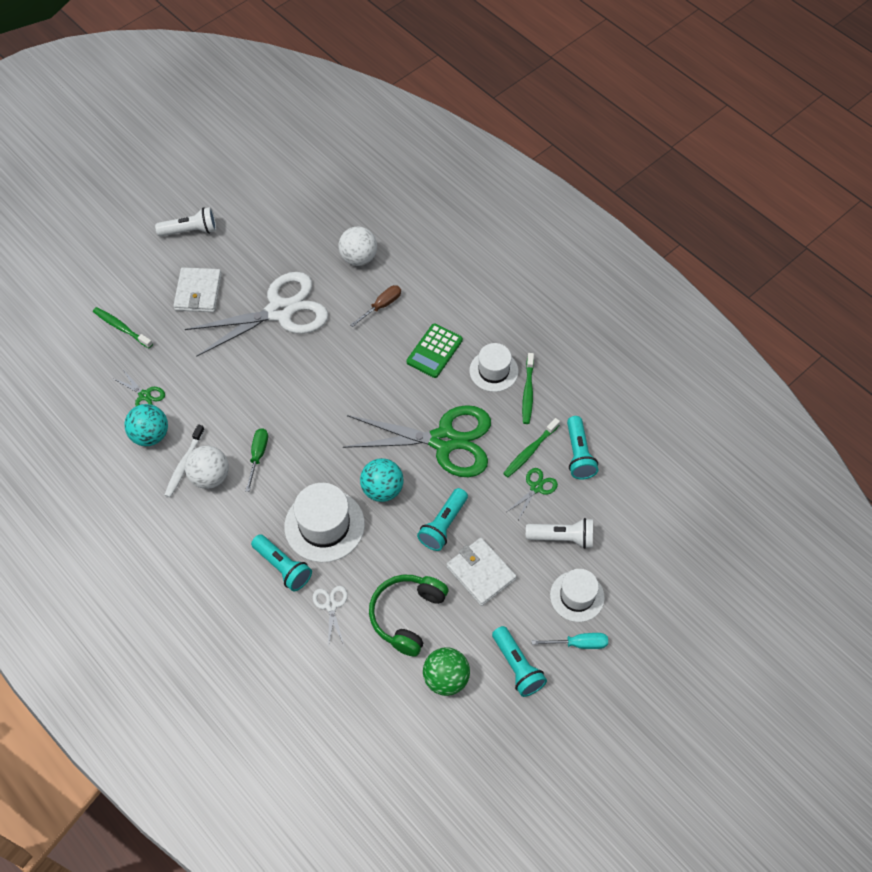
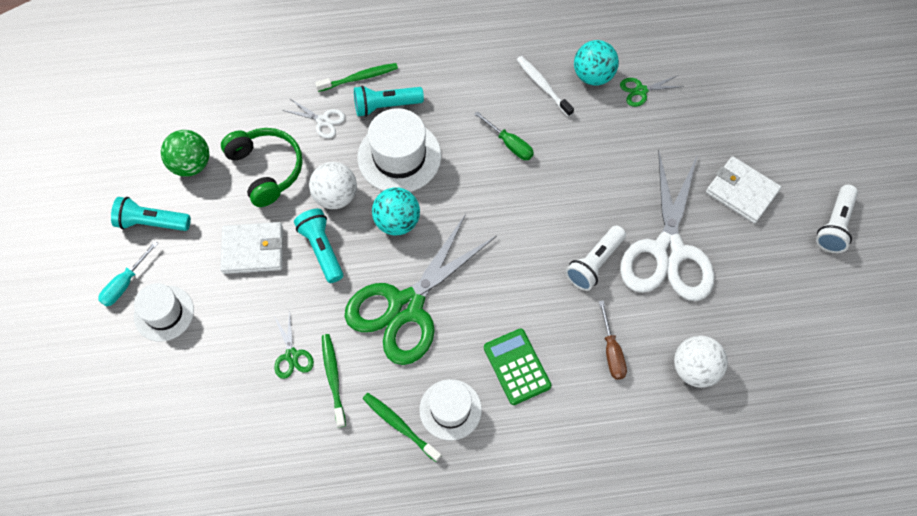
camera: 125 degrees right, 5 degrees up
green toothbrush [93,307,153,348] -> green toothbrush moved to [315,63,398,92]
white ball [185,446,229,489] -> white ball moved to [309,162,357,209]
white flashlight [526,518,593,549] -> white flashlight moved to [565,226,626,291]
turquoise flashlight [567,416,598,480] -> none

